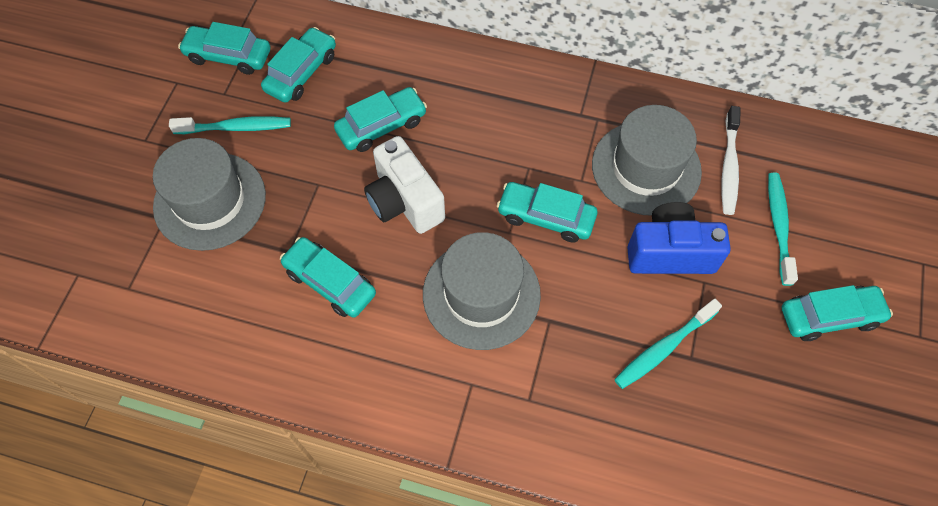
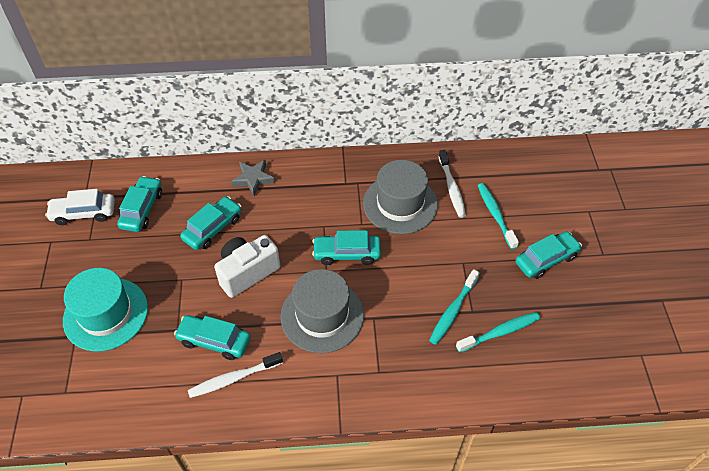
camera: 20 degrees left, 10 degrees down
grey hat [153,138,266,251] -> turquoise hat [63,268,148,352]
turquoise toothbrush [169,116,291,134] -> turquoise toothbrush moved to [456,312,540,353]
turquoise car [178,22,270,75] -> white car [45,189,115,225]
white camera [364,136,445,234] -> white camera turned 105 degrees clockwise [214,235,280,298]
blue camera [627,202,731,274] -> none
none -> white toothbrush [188,352,283,398]
none -> grey star [231,160,275,196]

